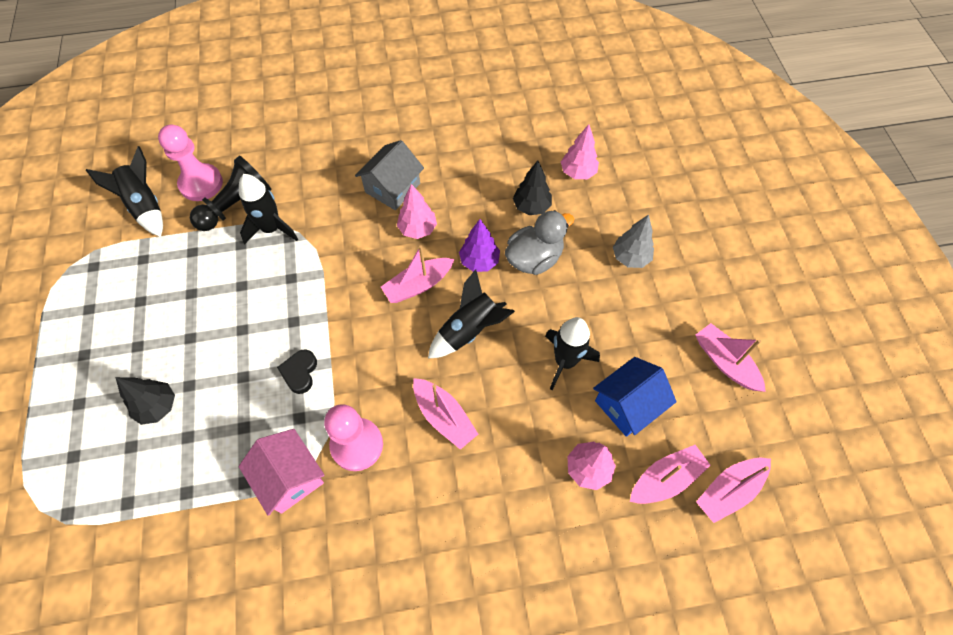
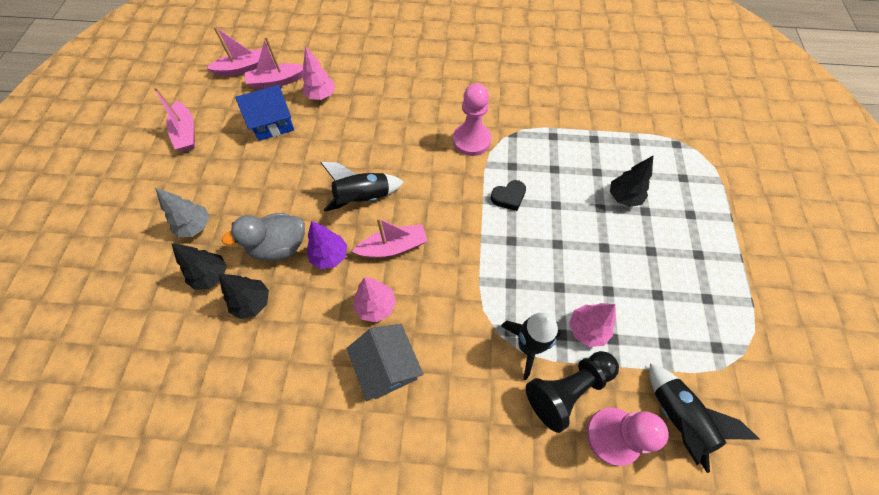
camera: 165 degrees left, 0 degrees up
pink house [239,429,324,516] -> none
black heart [277,349,317,394] -> black heart turned 45 degrees clockwise [491,180,526,211]
grey house [355,140,424,210] -> grey house turned 75 degrees counterclockwise [347,324,423,401]
pink boat [413,378,478,450] -> none
black rocket [545,317,600,390] -> none
pink tree [561,124,599,179] -> pink tree moved to [569,303,616,347]
none -> black tree [171,243,227,290]

